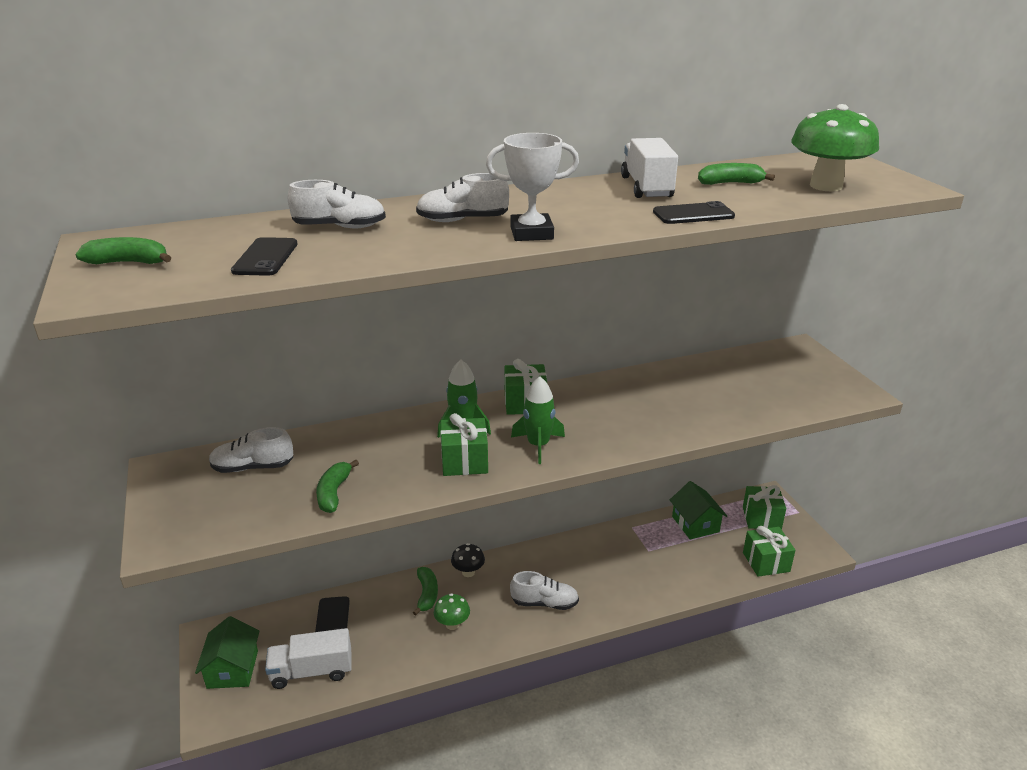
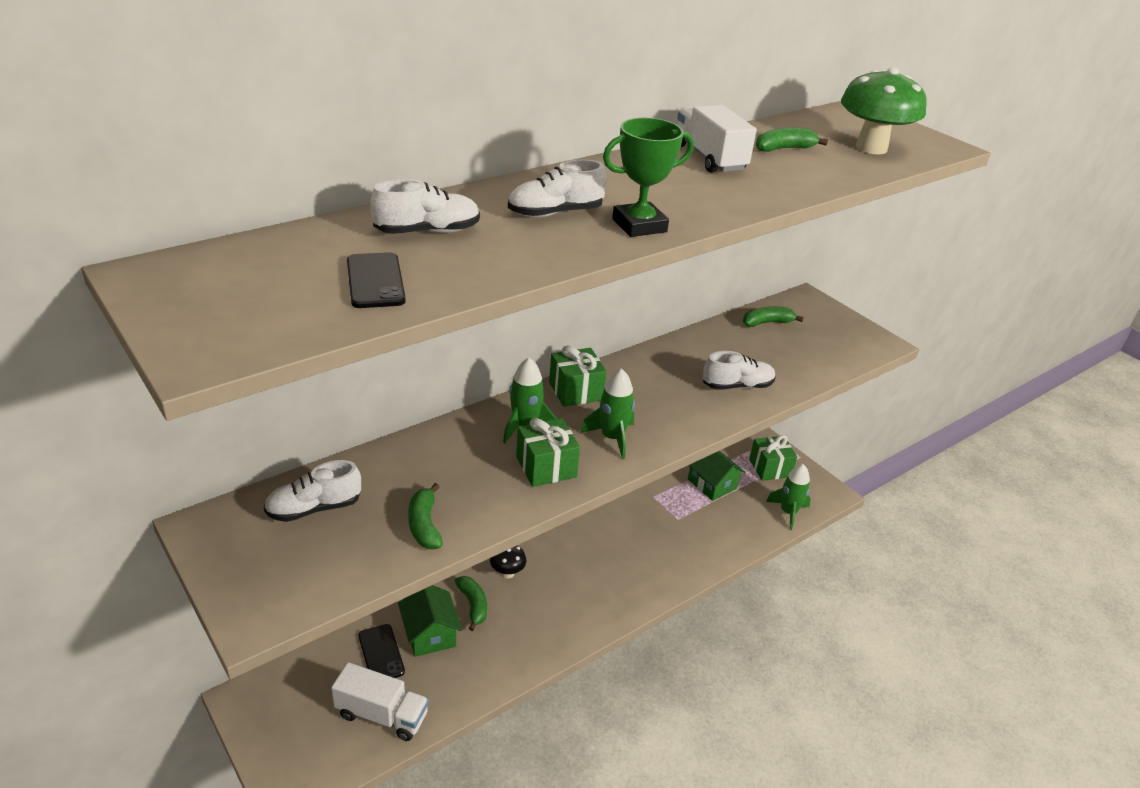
camera: 20 degrees left, 5 degrees up
green banana [76,237,171,264] -> green banana moved to [743,306,804,327]
green house [195,616,260,689] -> green house moved to [398,585,462,657]
white truck [265,628,351,689] -> white truck turned 135 degrees counterclockwise [331,662,429,741]
green mushroom [434,594,470,630] -> none
white trophy [486,133,579,241] -> green trophy [603,118,694,237]
white shoe [510,571,579,610] -> white shoe moved to [703,351,776,390]
black phone [653,201,735,224] -> none
green gift [743,526,796,577] -> green rocket [766,464,811,530]

